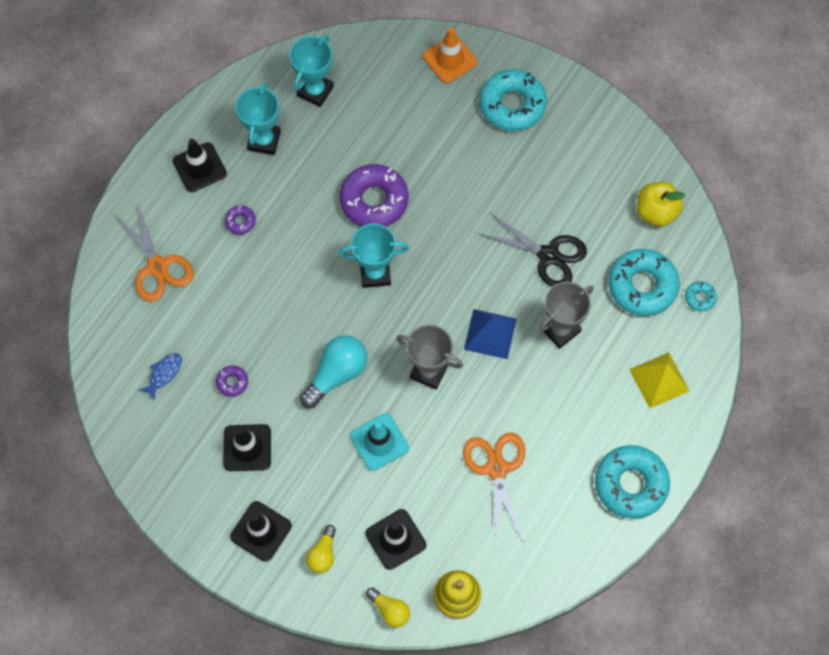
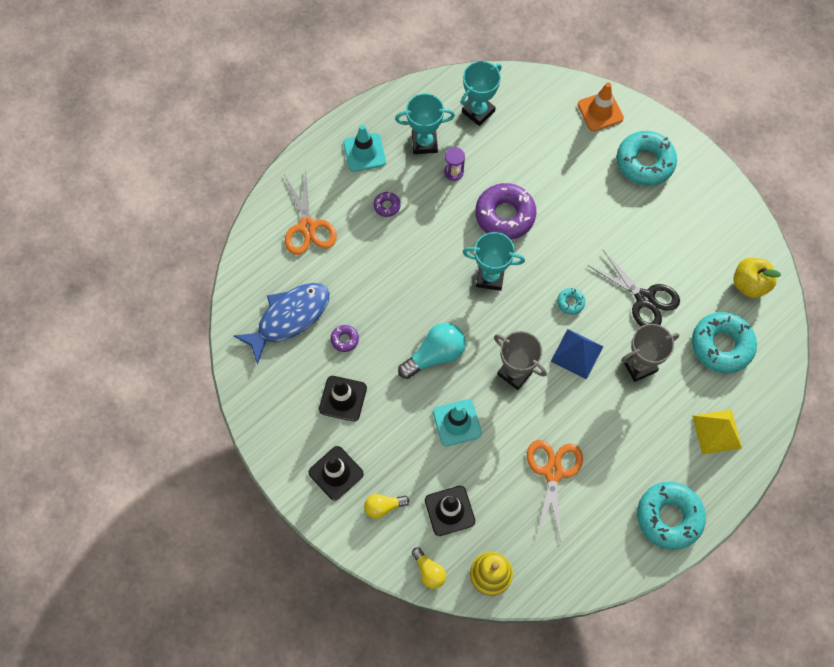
camera: 15 degrees right, 0 degrees up
blue fish [139,353,182,401] -> blue fish [233,283,330,365], size x2.24
black traffic cone [173,139,227,192] -> turquoise traffic cone [343,125,386,172]
turquoise trophy [235,83,281,155] -> turquoise trophy turned 60 degrees clockwise [395,93,455,154]
yellow light bulb [306,525,336,573] -> yellow light bulb turned 45 degrees clockwise [364,494,410,519]
turquoise donut [685,281,717,312] -> turquoise donut moved to [557,288,585,315]
none -> purple hourglass [444,147,465,181]

